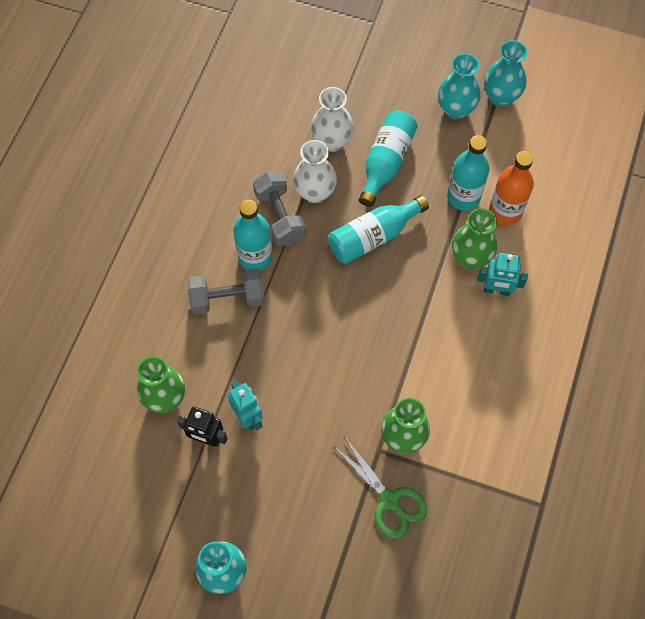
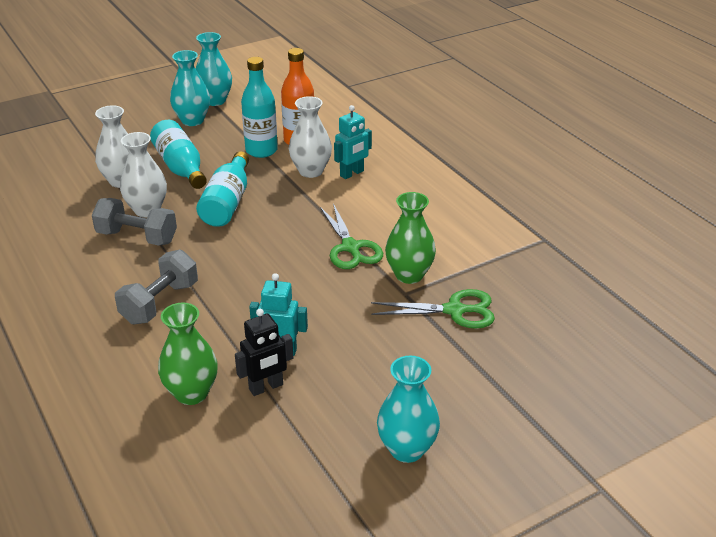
camera: 50 degrees left, 30 degrees down
turquoise bottle [233,200,273,270] -> none
green vase [452,208,497,269] -> white vase [289,96,332,178]
none -> green scissors [320,204,383,269]

